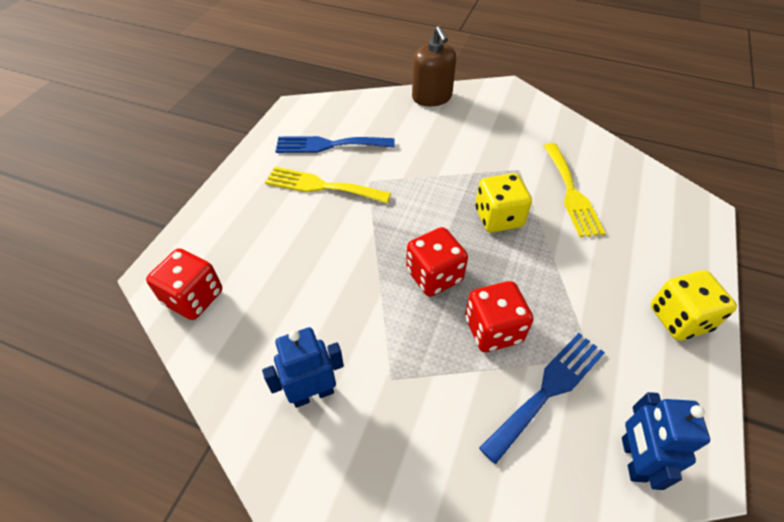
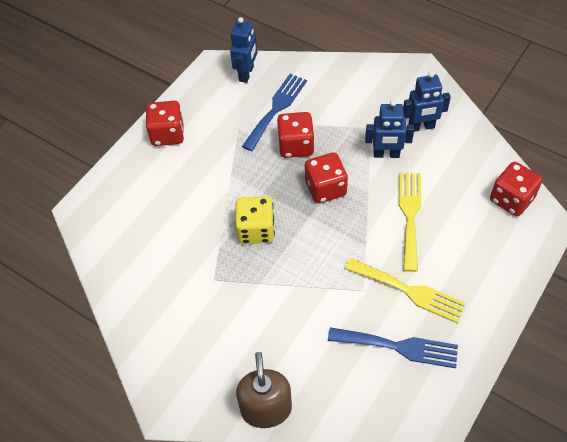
camera: 165 degrees left, 5 degrees up
blue fork [479,333,605,464] -> blue fork turned 150 degrees clockwise [242,74,307,151]
yellow fork [544,143,605,237] -> yellow fork moved to [399,172,421,272]
yellow dice [651,270,737,341] -> red dice [146,101,184,146]
none -> blue robot [365,100,414,158]

